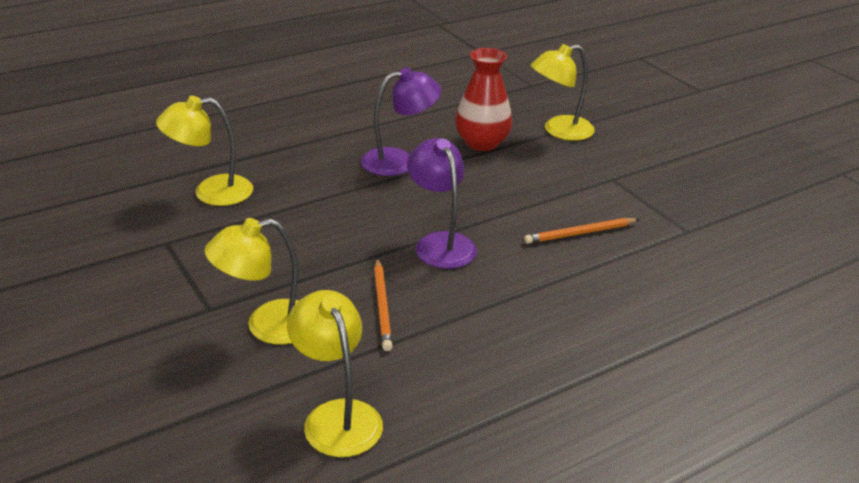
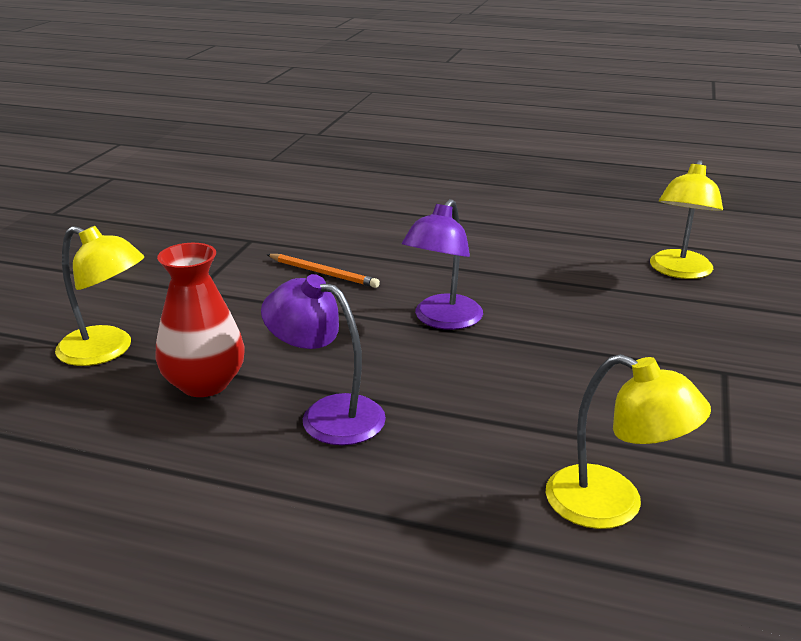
camera: 130 degrees left, 5 degrees down
yellow lamp [204,218,298,345] -> none
orange pencil [374,258,393,351] -> none

